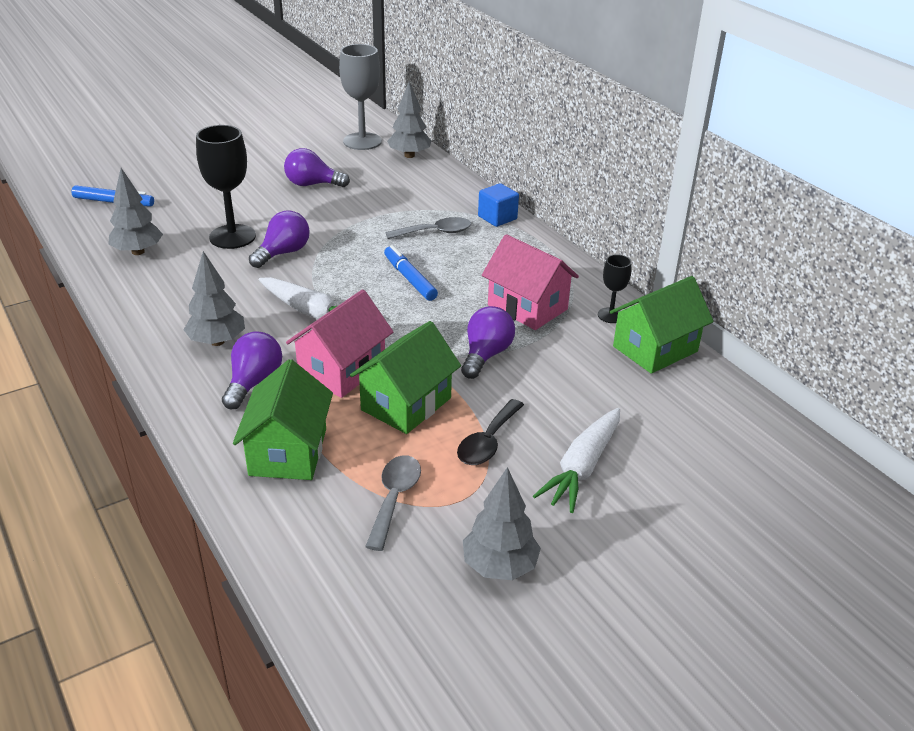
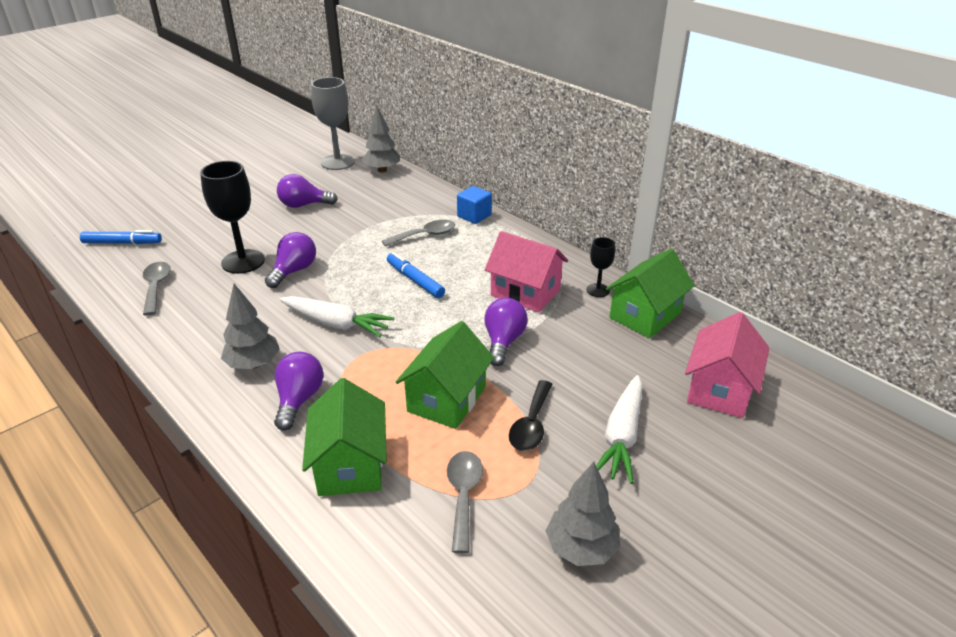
camera: 10 degrees left, 0 degrees up
grey tree [108,168,163,255] -> grey spoon [143,262,170,315]
pink house [286,290,393,398] -> pink house moved to [685,312,769,418]

